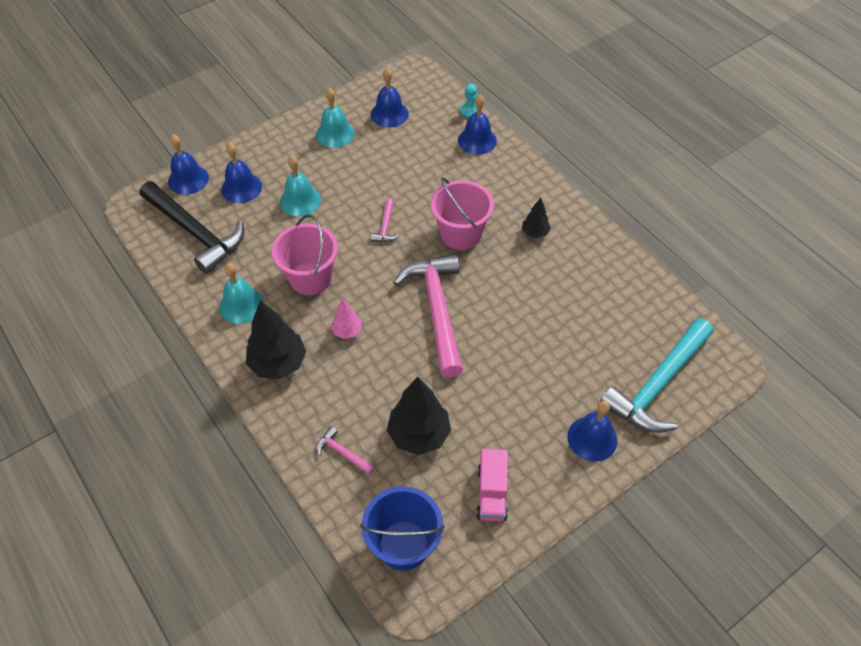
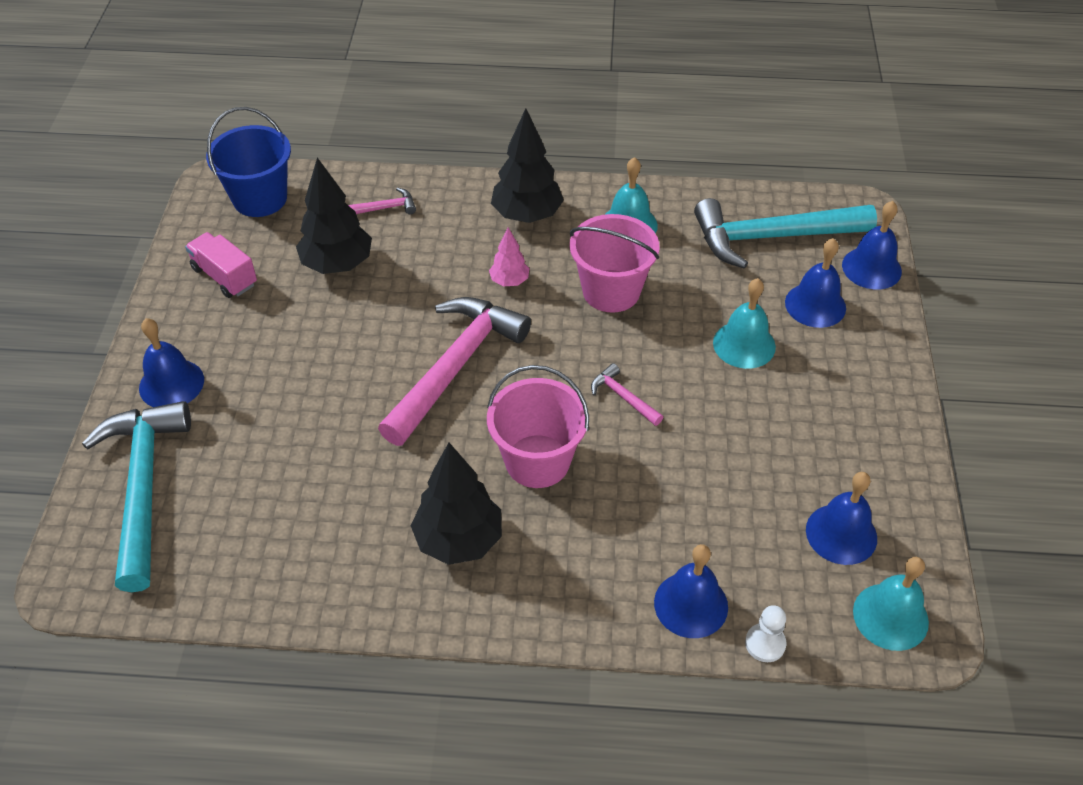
camera: 130 degrees right, 5 degrees down
black hammer [140,181,244,274] -> turquoise hammer [694,198,877,269]
turquoise bell [316,88,355,148] -> turquoise bell moved to [853,557,929,651]
pink hammer [393,253,463,377] -> pink hammer turned 90 degrees counterclockwise [378,297,531,446]
turquoise pawn [460,84,477,118] -> white pawn [745,605,786,662]
black tree [522,198,551,238] -> black tree [411,443,502,565], size x1.87

